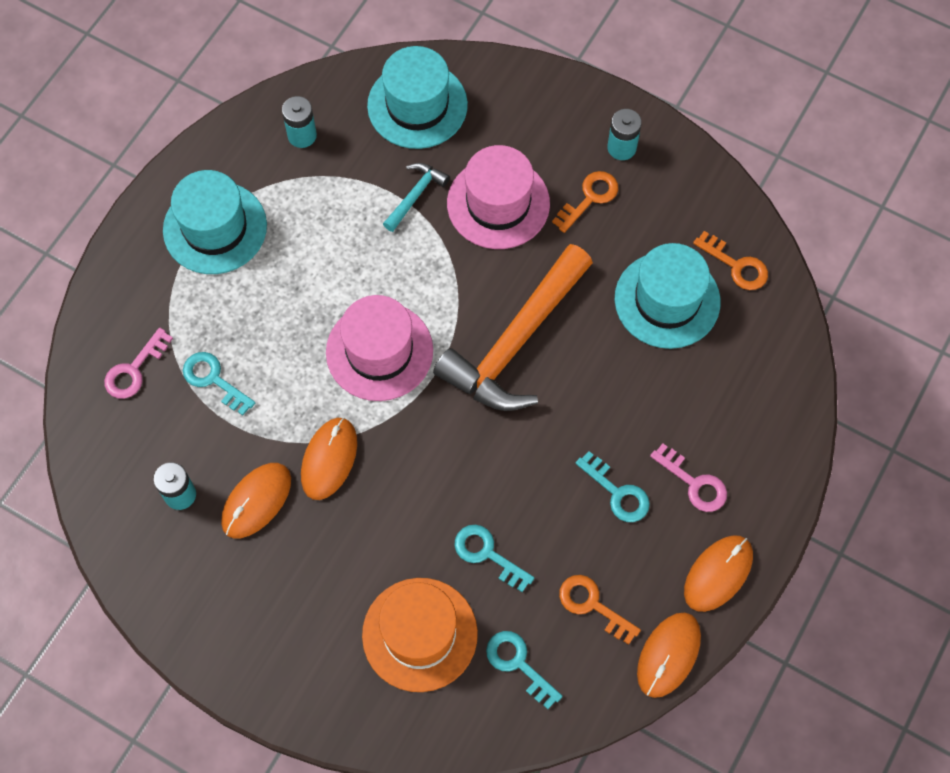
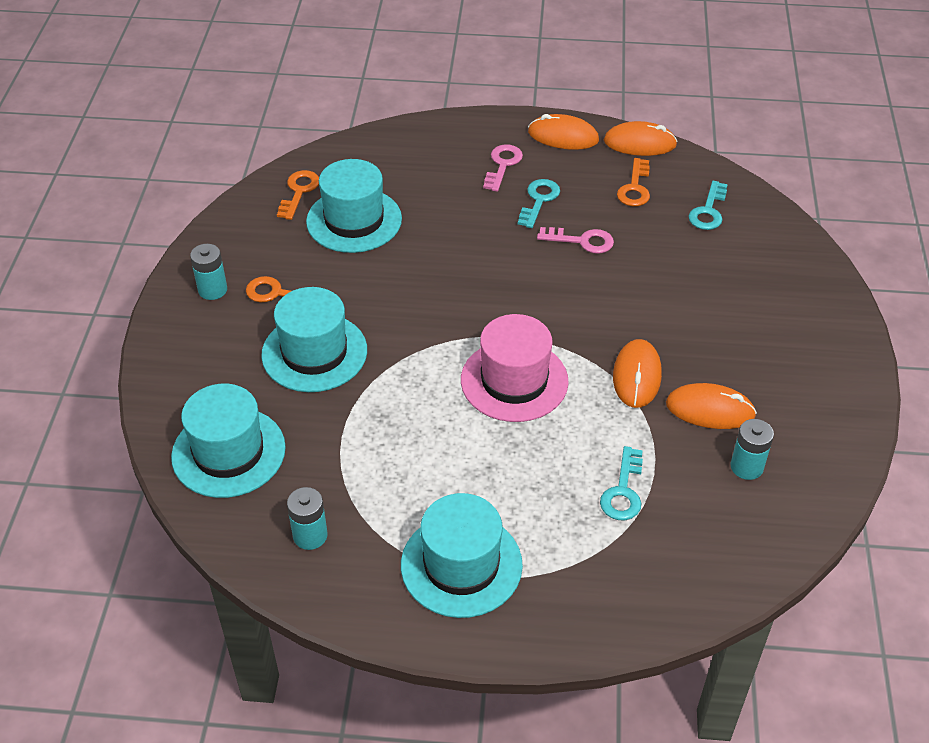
camera: 115 degrees left, 20 degrees down
pink key [104,327,173,399] -> pink key moved to [537,227,614,254]
orange mouse [301,417,357,500] -> orange mouse turned 75 degrees counterclockwise [613,339,662,408]
orange hat [362,578,478,692] -> none
turquoise hammer [383,163,450,232] -> none
orange hammer [433,244,593,411] -> none
pink hat [447,145,550,249] -> turquoise hat [261,287,367,392]
turquoise key [454,525,534,592] -> none

